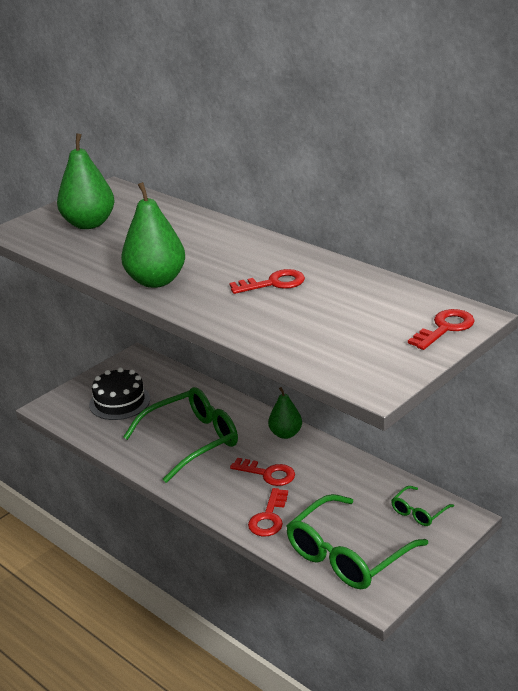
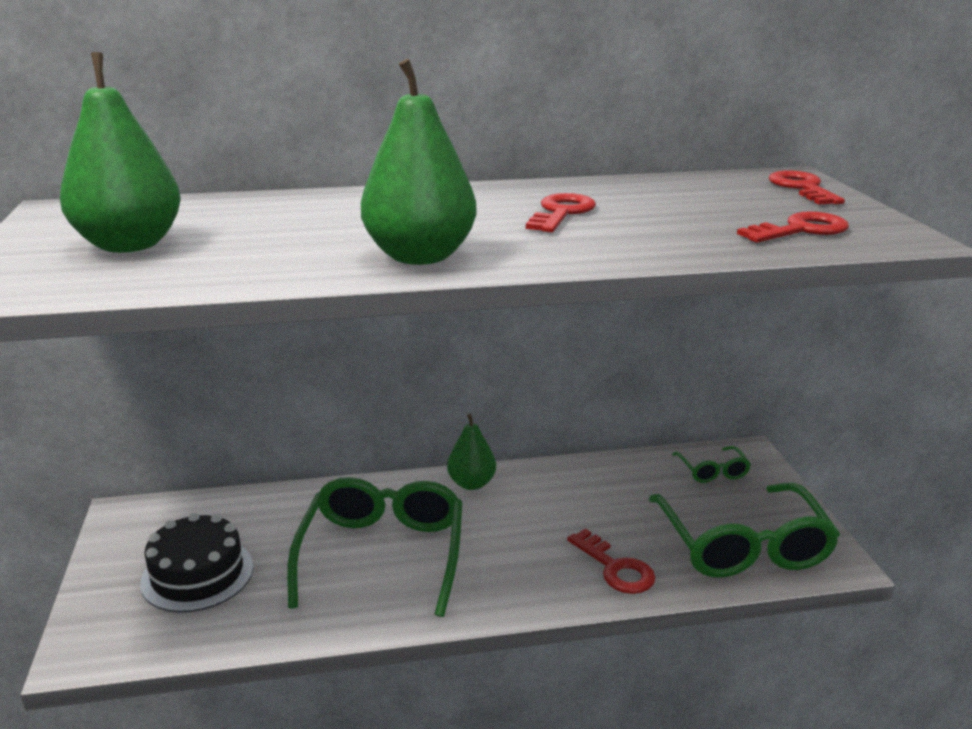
camera: 55 degrees left, 5 degrees down
red key [230,458,295,486] -> red key moved to [737,211,849,243]

